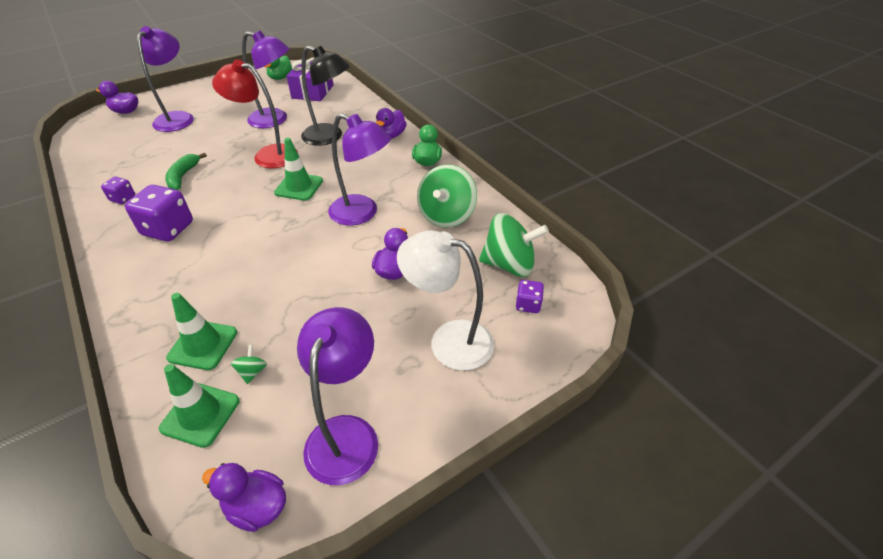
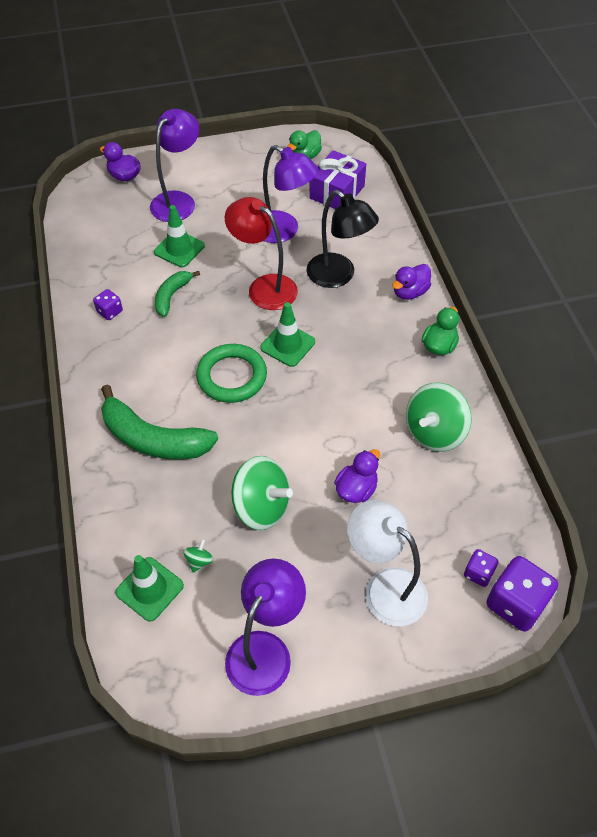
camera: 20 degrees right, 10 degrees up
purple dice [125,185,193,242] -> purple dice moved to [486,556,558,632]
green traffic cone [166,293,237,370] -> green traffic cone moved to [154,205,205,267]
purple duck [202,463,286,532] -> none
purple lamp [328,113,391,226] -> none
green spinning top [479,213,549,277] -> green spinning top moved to [231,456,293,530]
none -> green banana [101,384,218,459]
none -> green ring [196,344,267,403]

